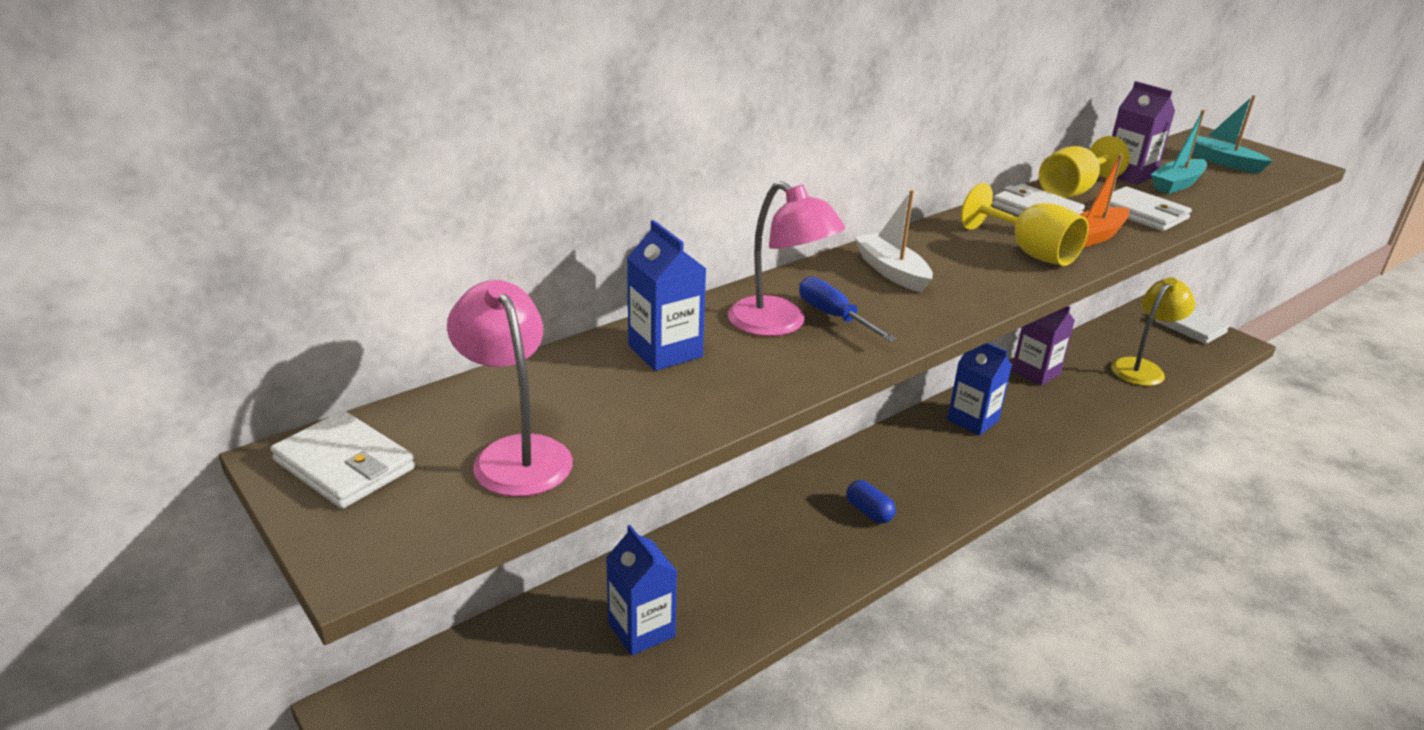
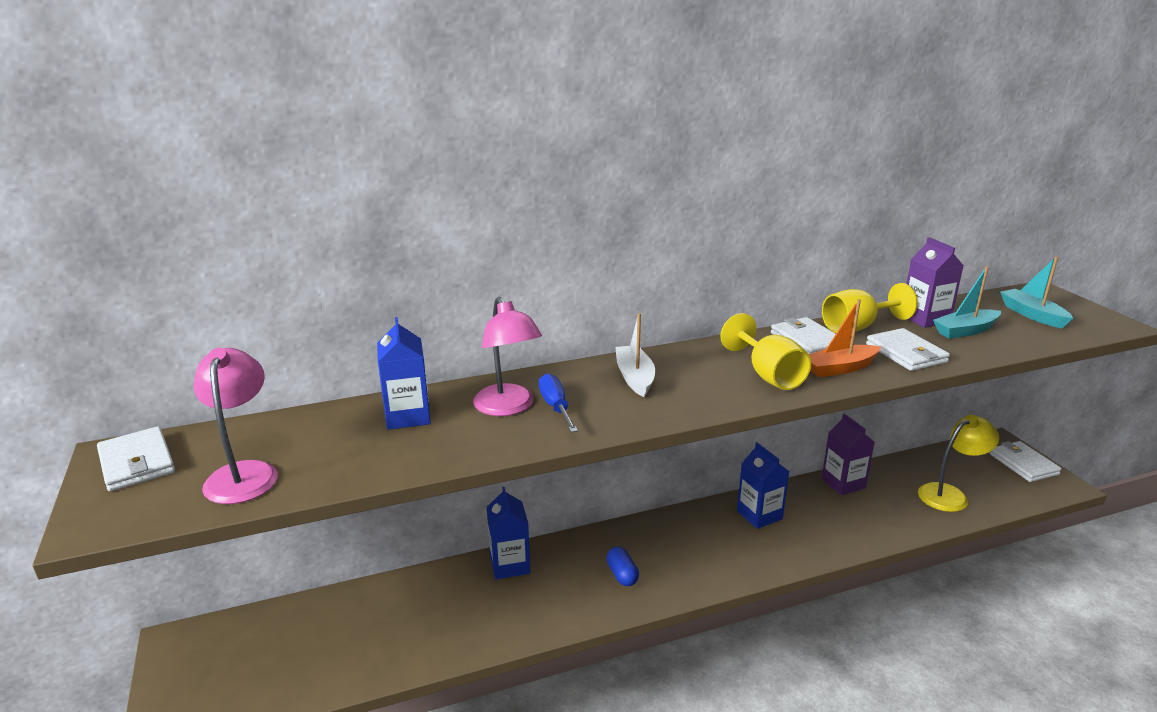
camera: 20 degrees right, 5 degrees down
blue carton [606,525,677,656] -> blue carton moved to [487,487,530,579]

